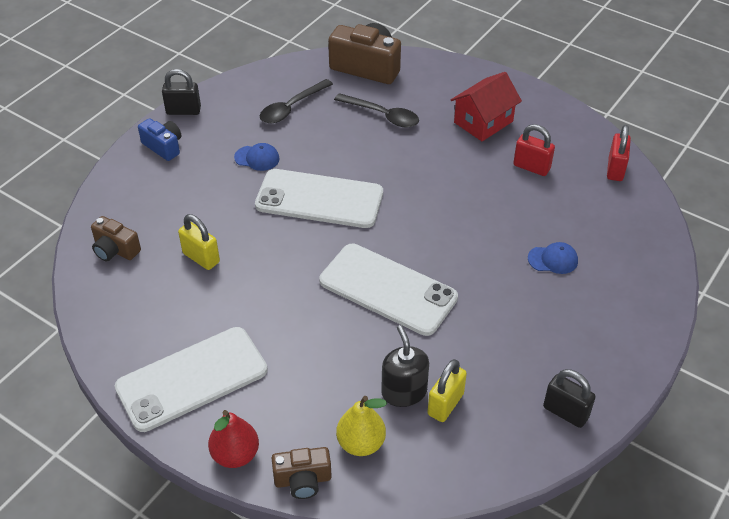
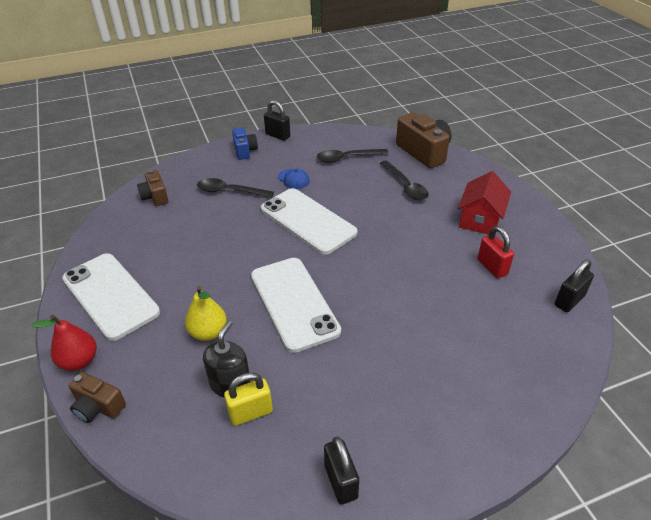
camera: 35 degrees right, 5 degrees down
white phone [115,327,267,432] -> white phone turned 45 degrees clockwise [62,253,160,341]
yellow padlock [178,214,220,270] -> none
yellow pear [336,396,387,456] -> yellow pear moved to [185,286,227,341]
red house [451,72,522,141] -> red house turned 60 degrees counterclockwise [458,171,511,234]
blue cap [528,242,578,274] -> none
red padlock [607,125,631,181] -> black padlock [555,260,594,312]
none -> black spoon [197,178,274,198]

